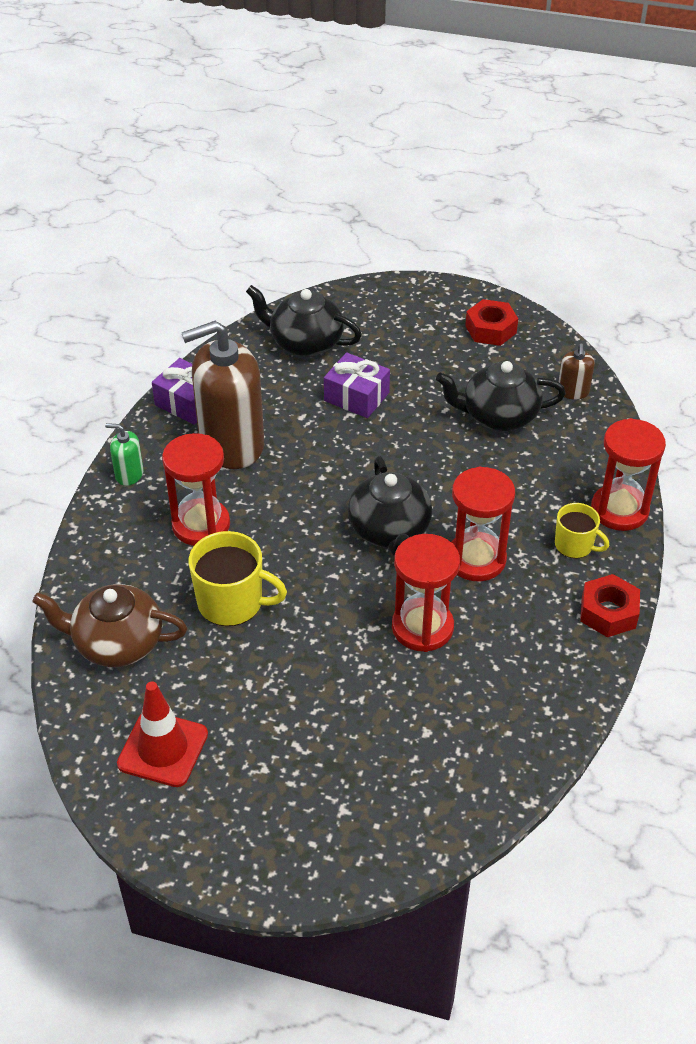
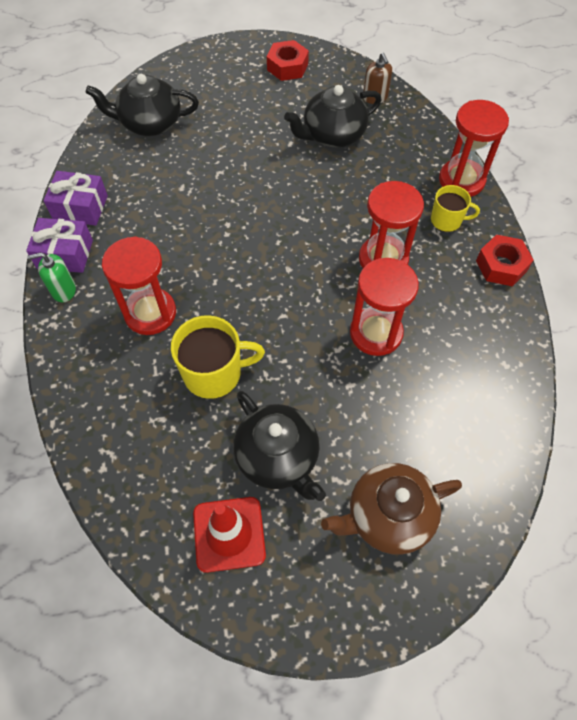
camera: 25 degrees left, 15 degrees up
brown teapot [32,584,187,667] -> brown teapot moved to [321,463,462,554]
brown soap dispenser [182,321,264,469] -> none
purple gift [324,352,390,418] -> purple gift moved to [26,218,93,273]
black teapot [348,456,432,556] -> black teapot moved to [233,391,326,501]

